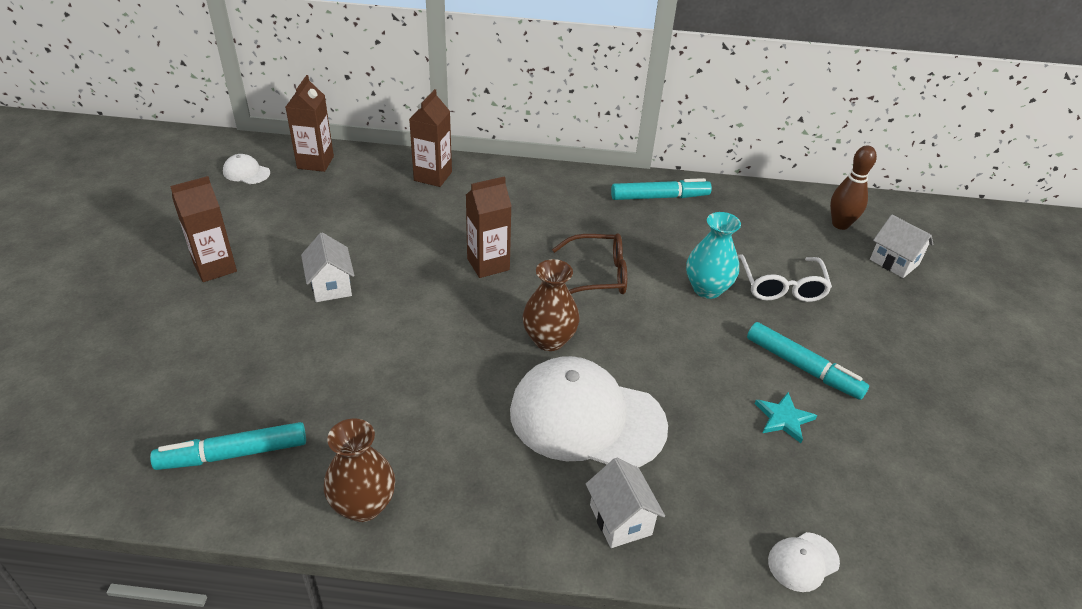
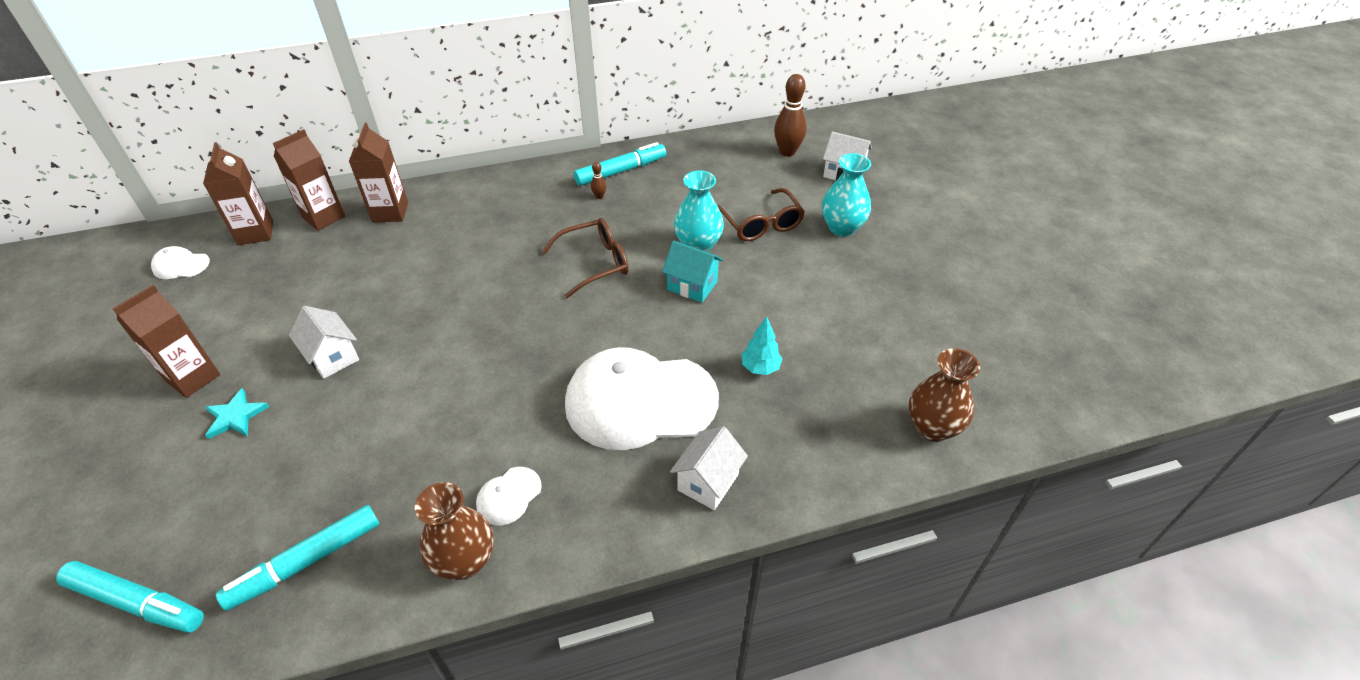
camera: 20 degrees left, 5 degrees up
brown carton [466,176,512,278] -> brown carton moved to [273,129,345,231]
brown vase [523,259,579,351] -> brown vase moved to [908,348,980,442]
white house [586,458,665,548] -> white house turned 75 degrees clockwise [670,426,748,510]
white glasses [738,254,832,302] -> brown glasses [717,188,805,241]
turquoise marker [747,322,869,400] -> turquoise marker moved to [56,561,204,633]
turquoise star [755,392,817,443] -> turquoise star moved to [205,388,269,439]
white cap [768,532,840,592] -> white cap moved to [476,467,542,525]
none -> brown bowling pin [591,162,606,199]
none -> turquoise house [662,240,723,302]
none -> turquoise tree [741,316,782,375]
none -> turquoise vase [822,153,871,237]

